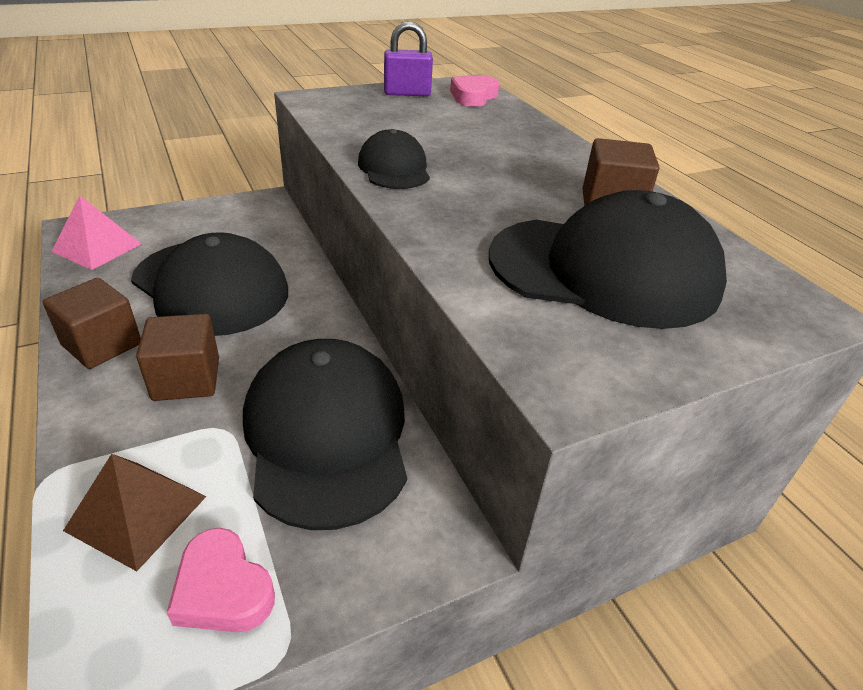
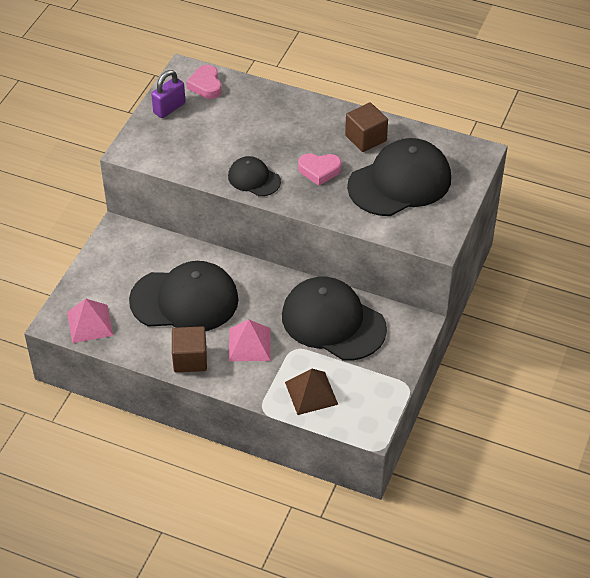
camera: 40 degrees left, 10 degrees up
brown cube [136,314,219,401] -> pink pyramid [229,320,271,361]
pink heart [167,528,275,633] -> pink heart moved to [298,153,341,186]

